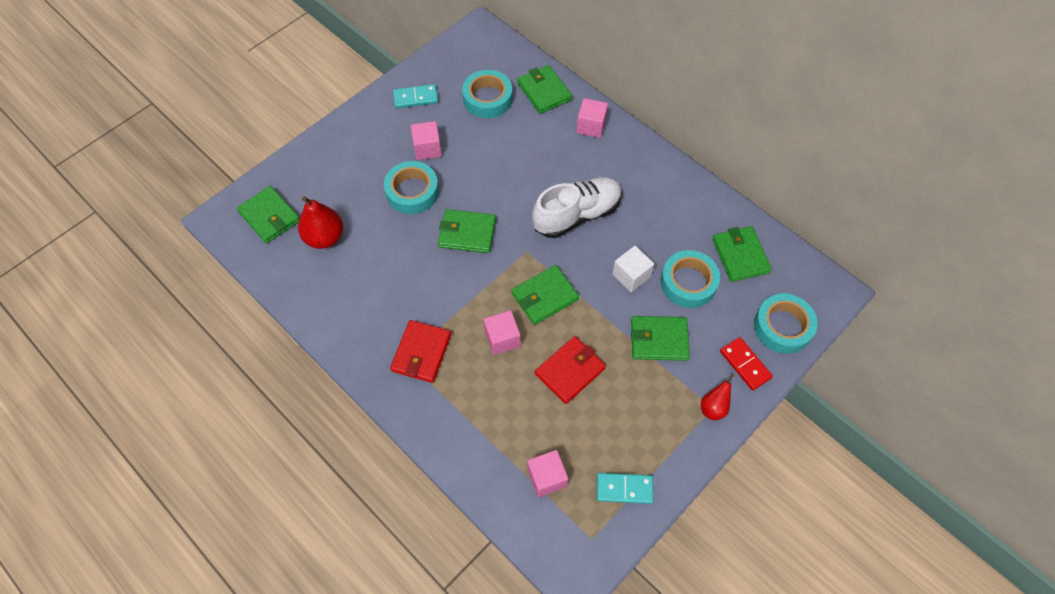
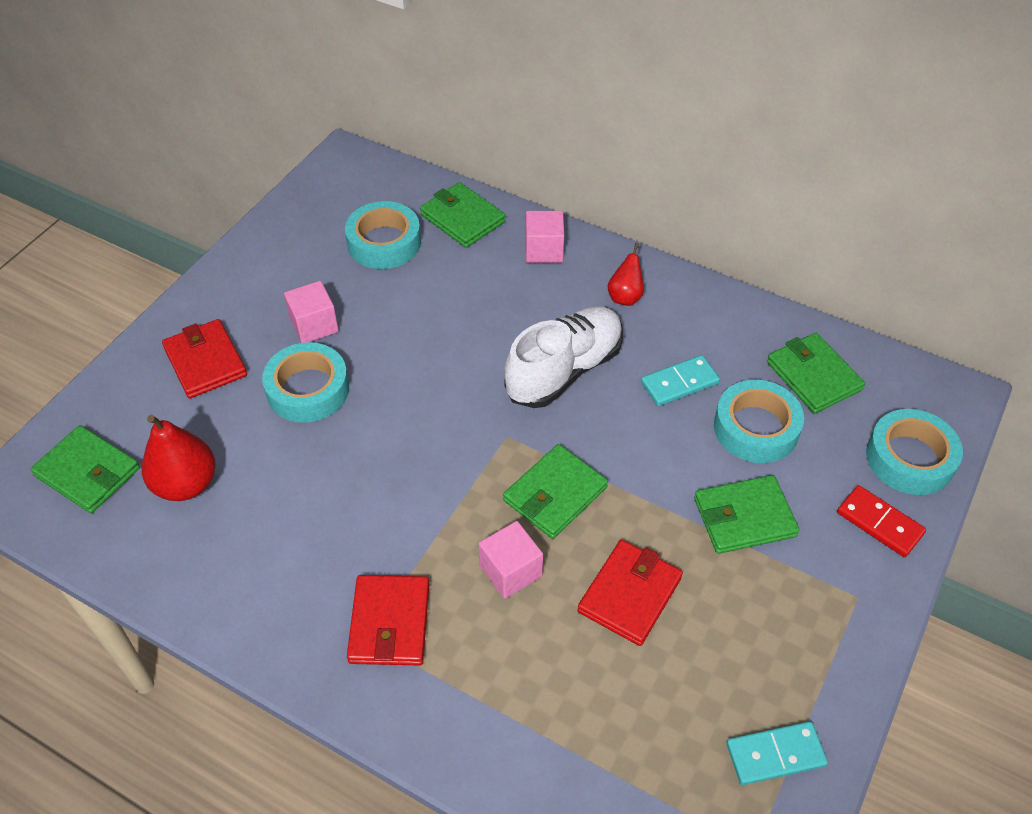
camera: 15 degrees left, 10 degrees down
turquoise domino [393,84,438,108] -> turquoise domino moved to [641,355,720,406]
green wallet [438,209,496,253] -> none
pink cube [527,450,568,497] -> none
white cube [612,246,654,292] -> none
red pear [701,374,734,420] -> red pear moved to [608,243,644,306]
none -> red wallet [162,319,247,399]

